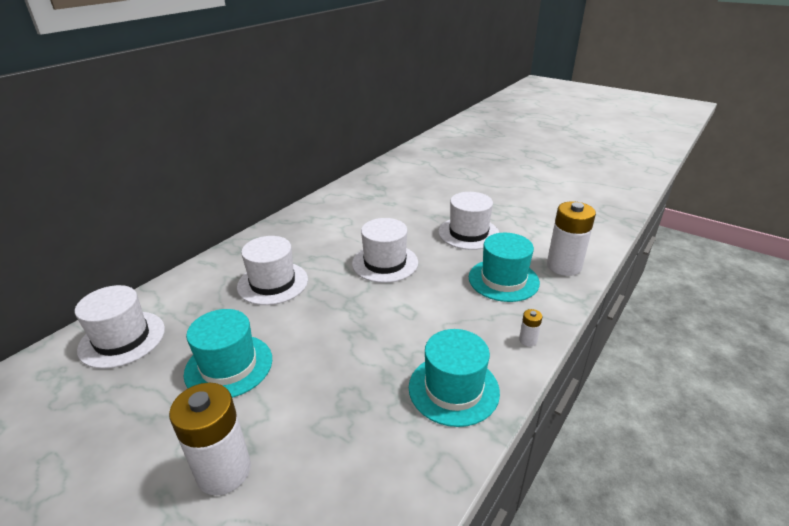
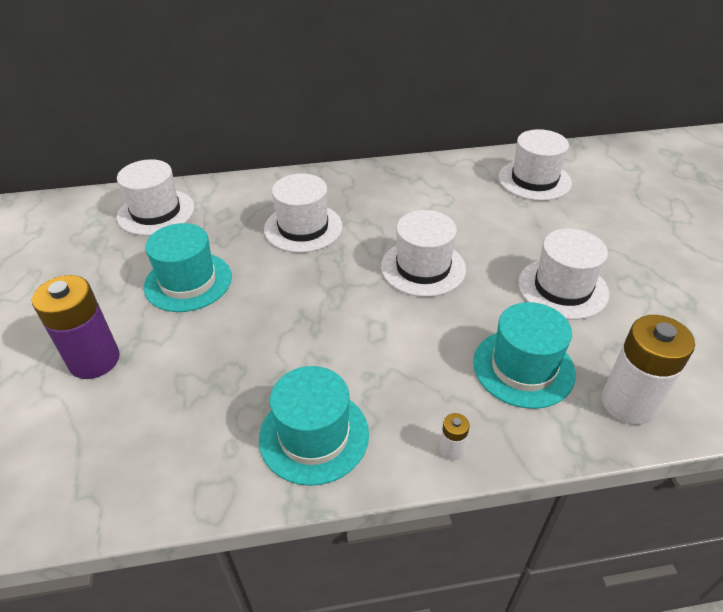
camera: 45 degrees right, 10 degrees up
white battery [169,383,251,495] -> purple battery [32,275,120,379]
none -> white hat [498,129,572,201]

